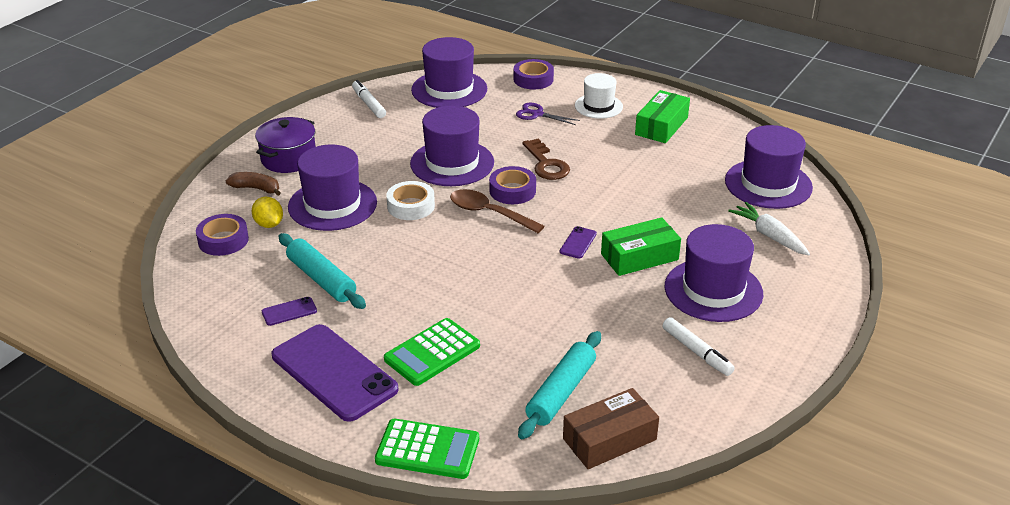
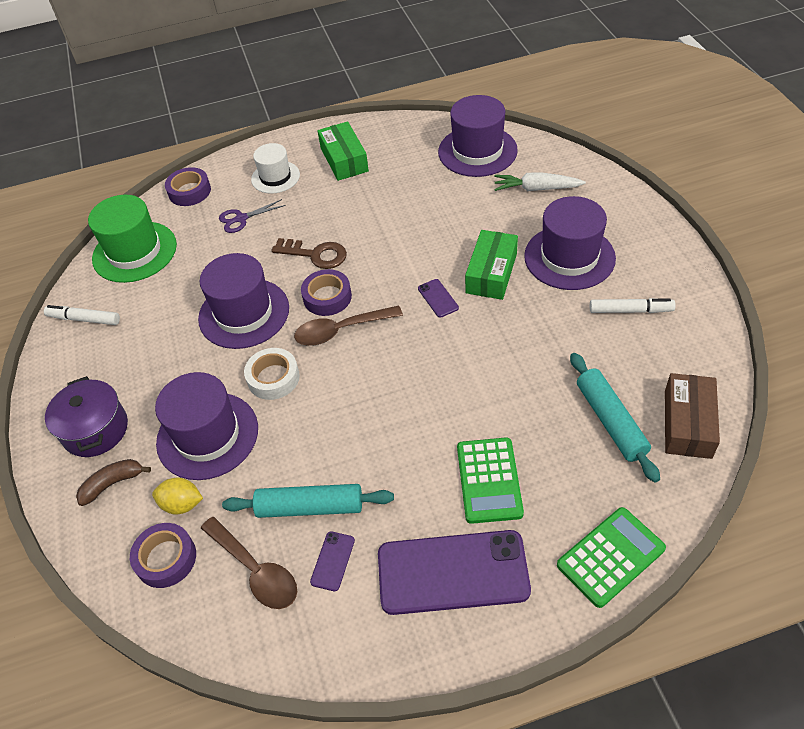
camera: 45 degrees left, 15 degrees up
purple hat [411,37,487,108] -> green hat [88,195,177,283]
none -> brown spoon [201,517,297,609]

